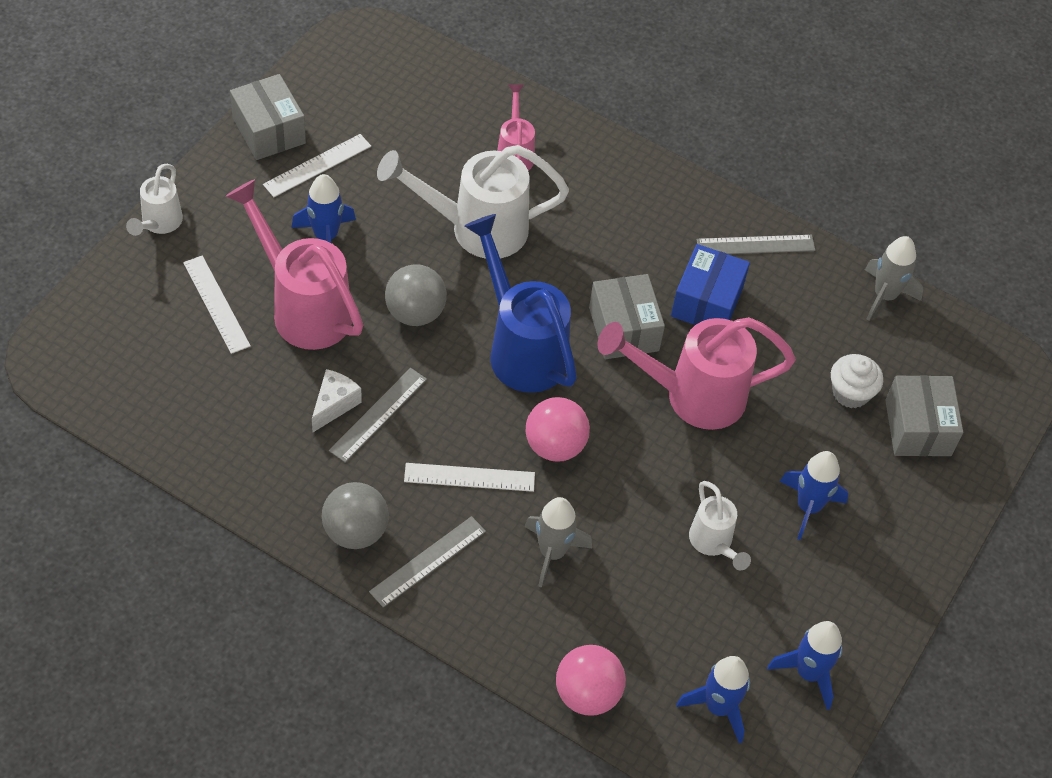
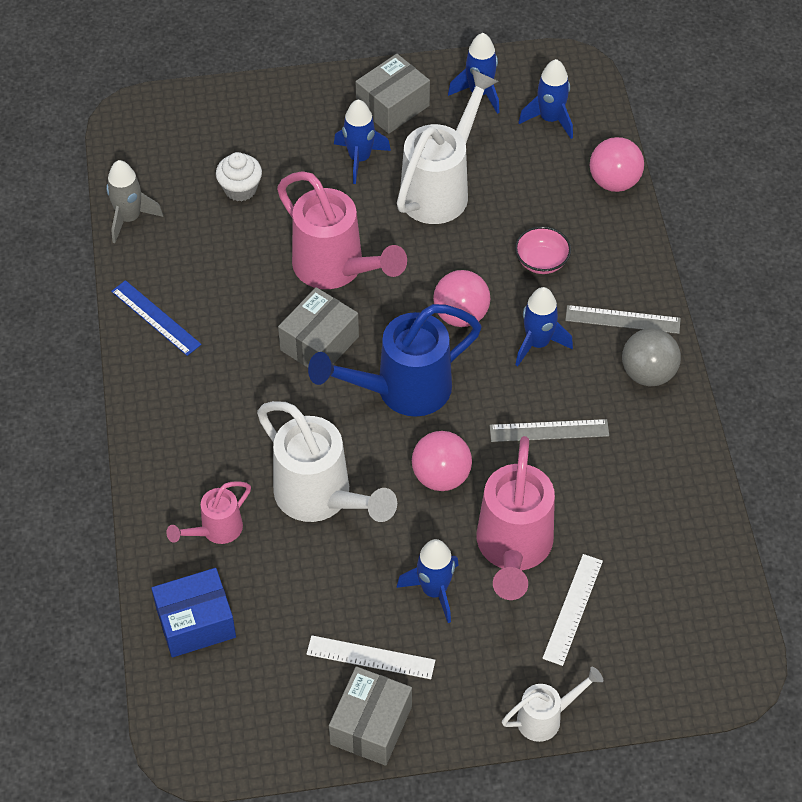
camera: 125 degrees left, 0 degrees up
white cheese [312,369,362,432] -> none
grey ball [385,264,447,326] -> pink ball [412,431,472,491]
white ruler [404,463,535,492] -> blue rocket [515,287,573,366]
blue watering can [465,214,577,393] -> blue watering can turned 45 degrees clockwise [308,304,482,417]
grey rocket [524,497,592,588] -> pink bowl [515,226,571,274]
blue box [671,244,750,325] -> blue box moved to [151,568,236,658]
white watering can [689,481,751,570] -> white watering can [397,69,499,224], size x1.89
grey ruler [696,235,815,254] -> blue ruler [111,280,202,356]
grey box [885,375,963,456] -> grey box moved to [356,54,430,134]

